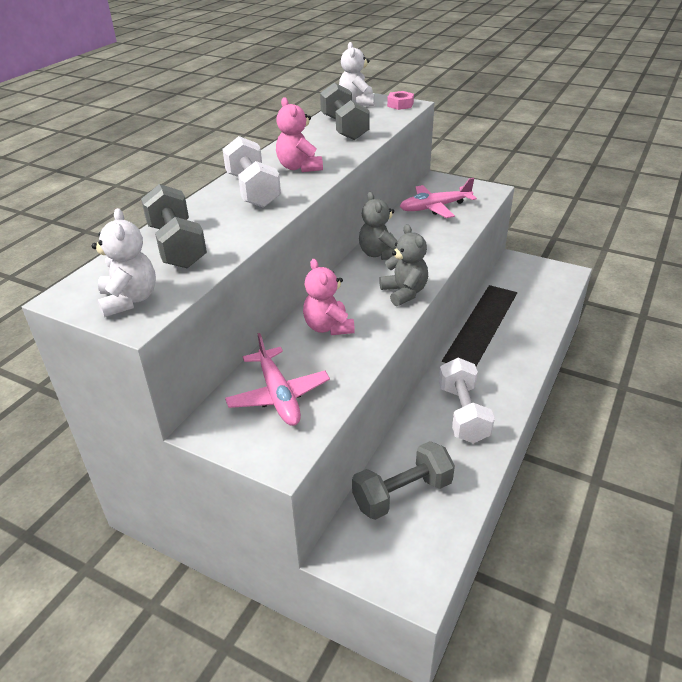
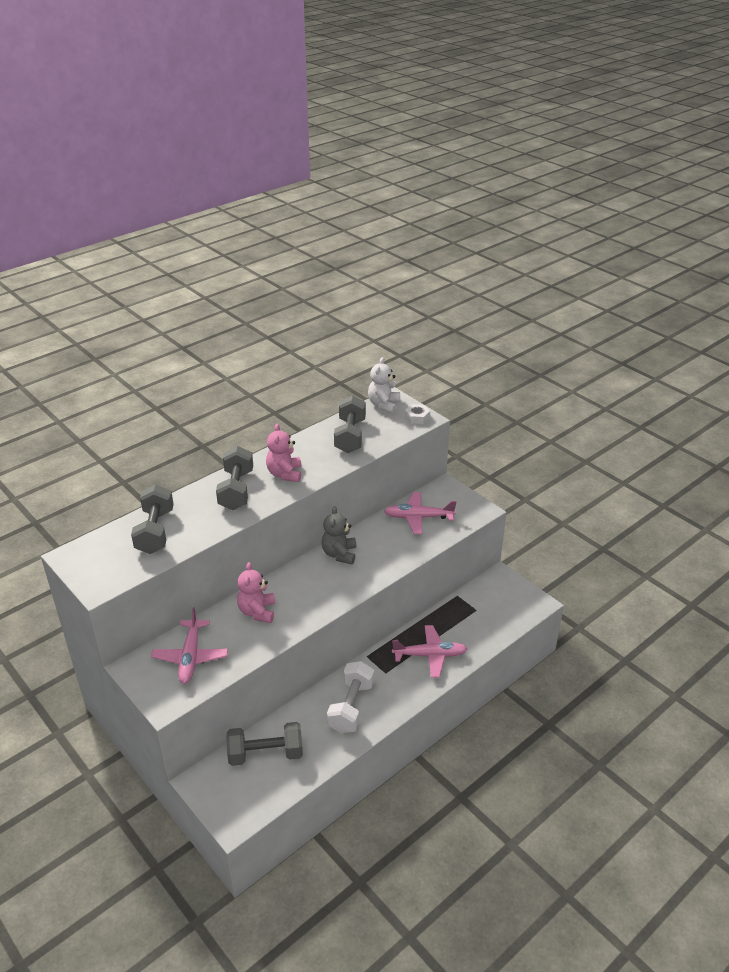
camera: 20 degrees right, 0 degrees up
white teddy bear [92,208,156,317] -> none
white dumbbell [223,136,281,208] -> grey dumbbell [216,446,253,510]
grey teddy bear [379,224,428,306] -> none
pink nut [387,91,414,110] -> white nut [405,404,430,424]
none -> pink plane [392,625,467,678]

